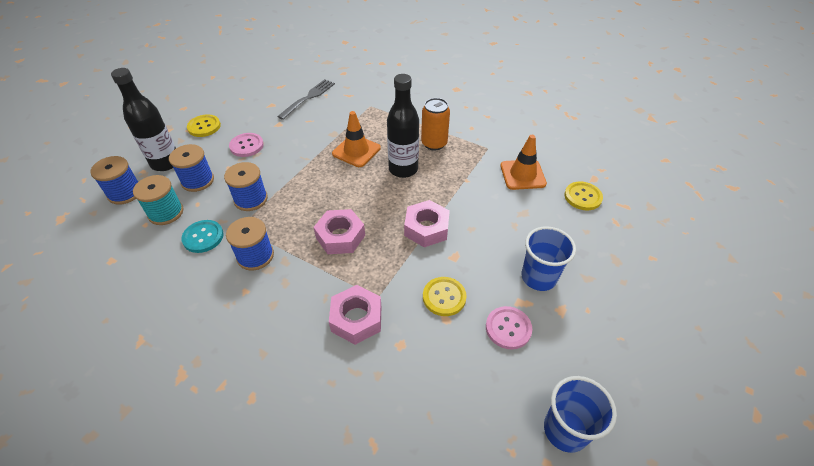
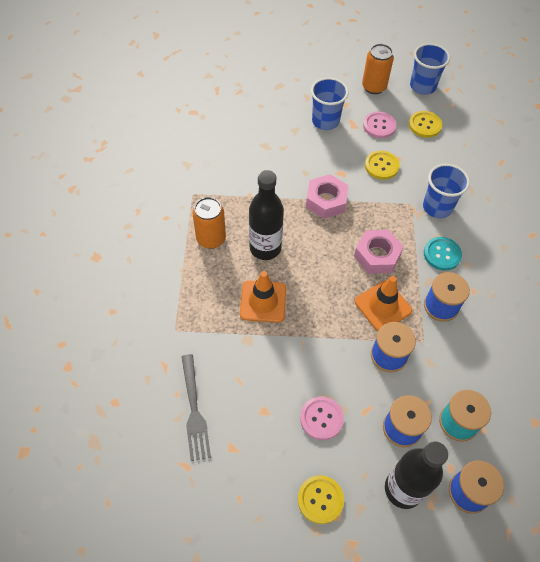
camera: 120 degrees left, 10 degrees up
turquoise button [181,220,224,253] -> turquoise button moved to [424,237,462,271]
grey fork [277,79,335,120] -> grey fork turned 105 degrees counterclockwise [181,354,211,461]
pink nut [329,285,381,345] -> blue cup [423,164,470,219]
orange traffic cone [500,135,547,190] -> orange traffic cone moved to [355,276,412,331]
yellow button [564,181,603,210] -> yellow button moved to [409,111,442,138]
none -> orange can [362,44,394,94]

